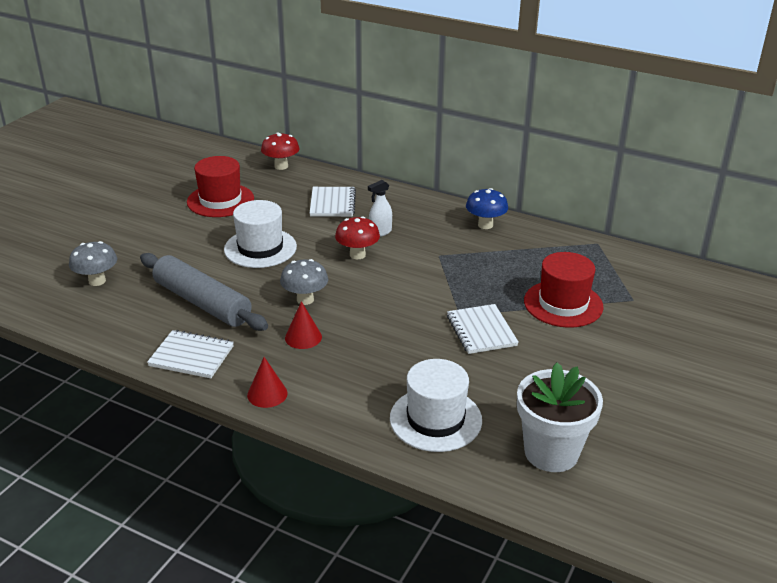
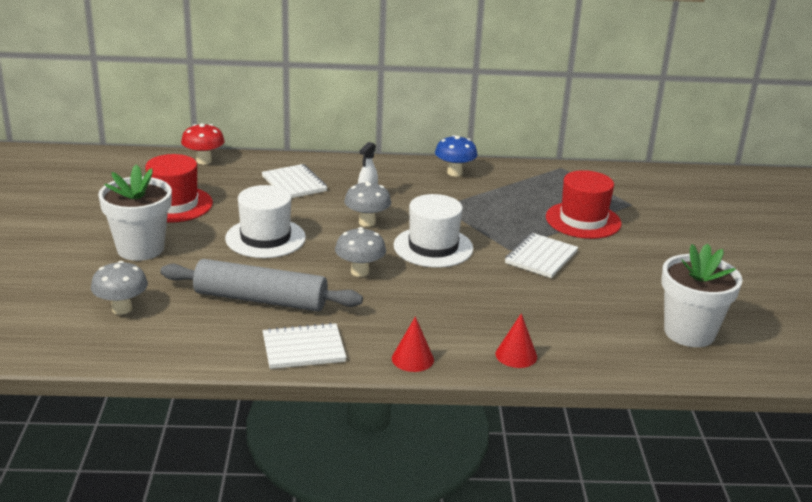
camera: 30 degrees left, 5 degrees down
red cone [285,301,322,349] -> red cone moved to [495,313,537,368]
red mushroom [335,216,380,259] -> grey mushroom [344,181,391,227]
white hat [390,359,482,452] -> white hat moved to [394,194,473,267]
white notebook [447,304,519,354] -> white notebook turned 75 degrees clockwise [505,233,578,278]
none -> white flower pot [98,164,172,261]

